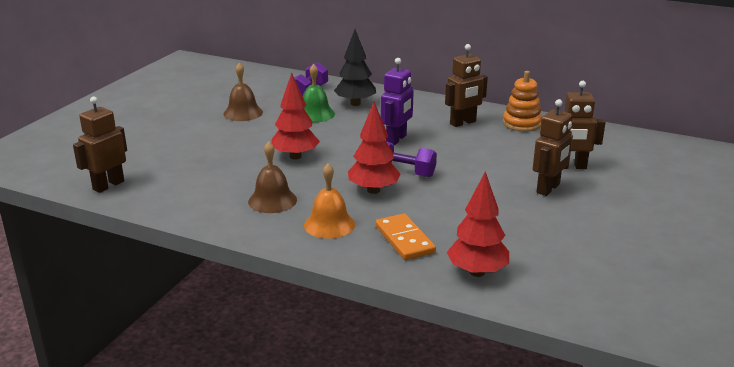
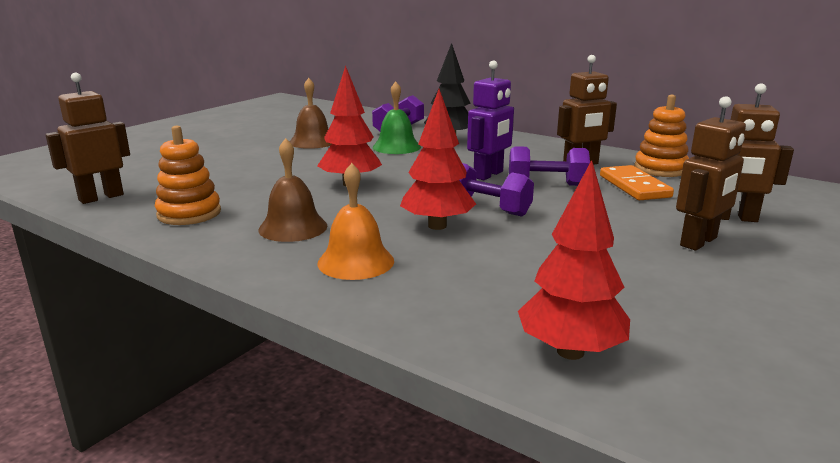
camera: 10 degrees right, 5 degrees down
orange domino [376,214,436,260] -> orange domino moved to [600,165,674,200]
none -> orange stacking toy [155,126,221,225]
none -> purple dumbbell [509,146,590,186]

